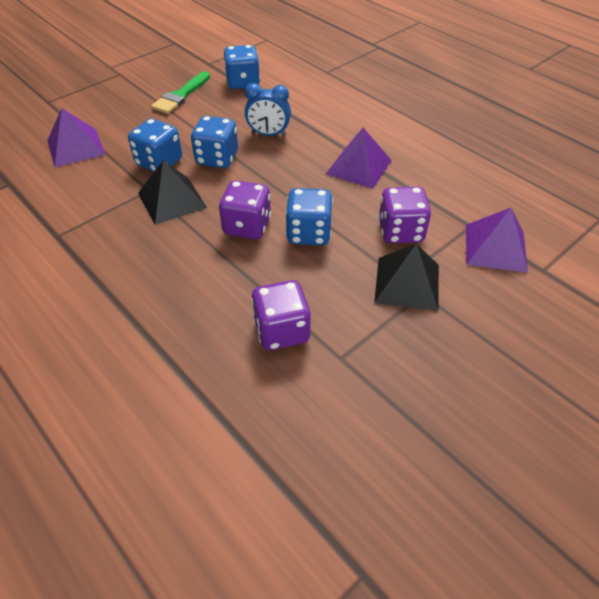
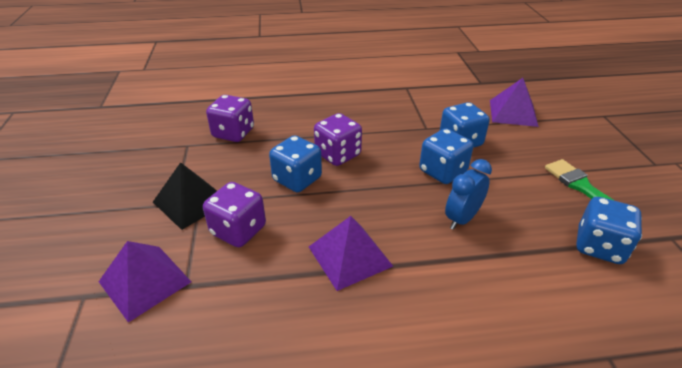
camera: 125 degrees right, 10 degrees down
black pyramid [138,160,207,225] -> none

